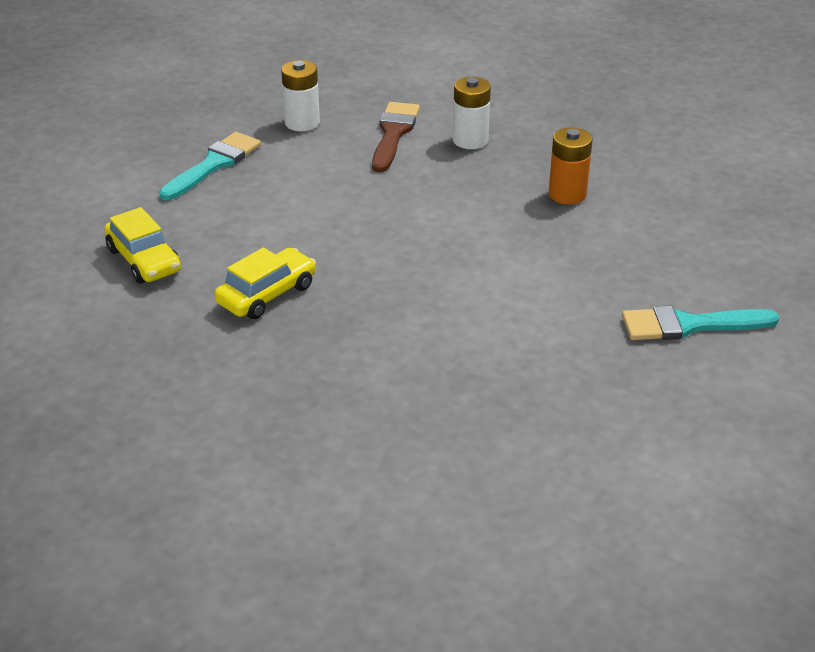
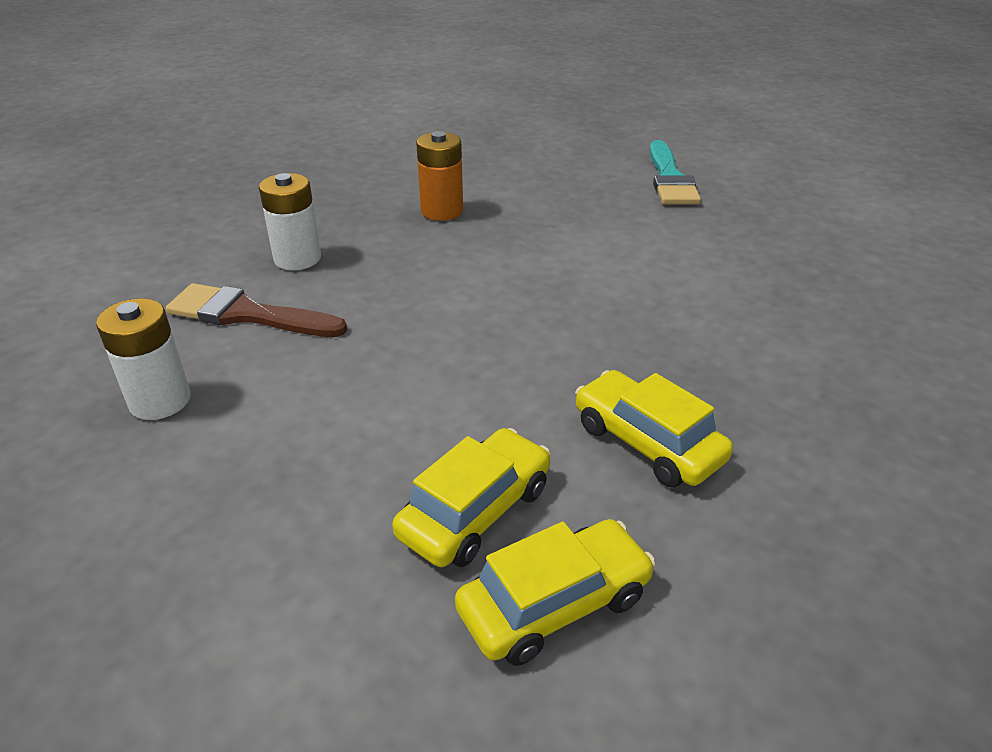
camera: 85 degrees left, 0 degrees up
turquoise brush [159,132,261,200] -> none
none -> yellow car [392,428,551,567]

